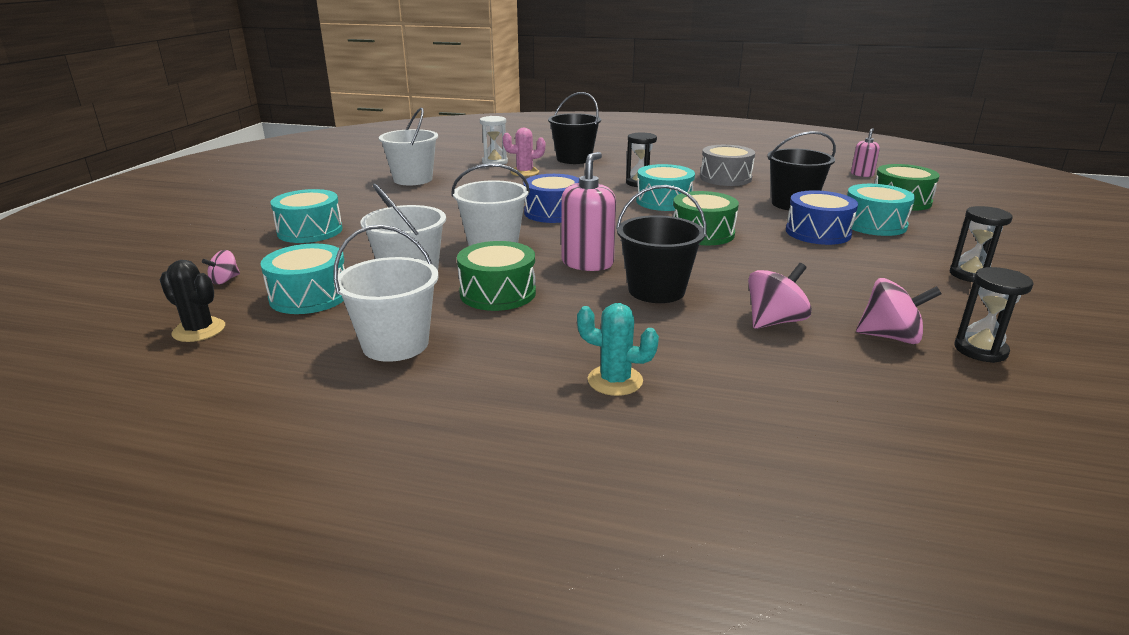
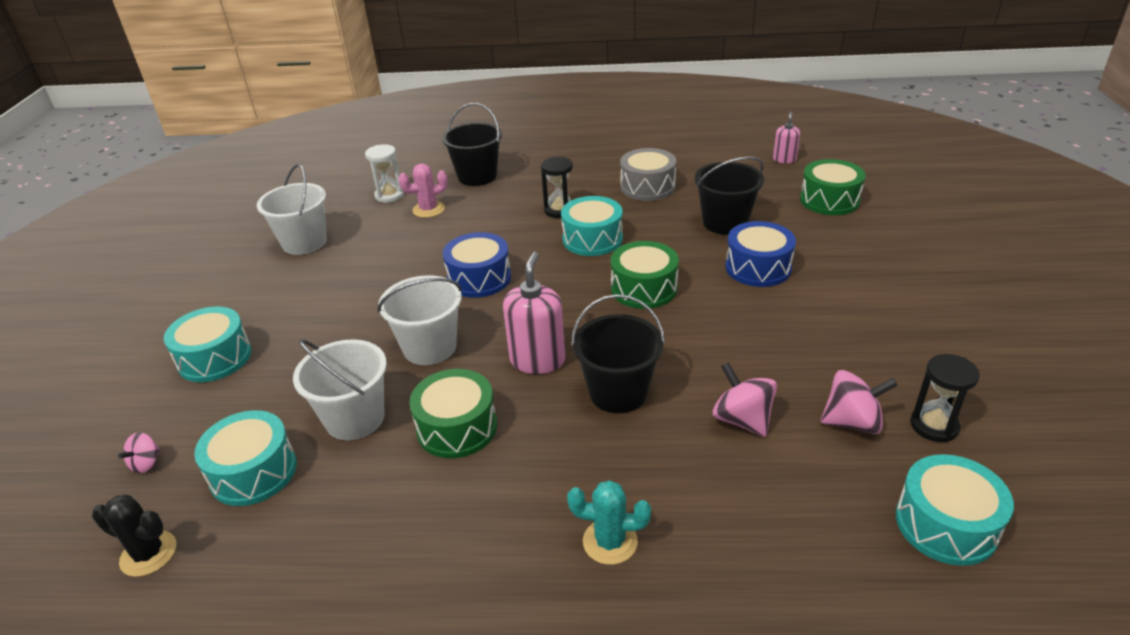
camera: 10 degrees left, 10 degrees up
white bucket [333,225,439,362] -> none
pink spinning top [748,263,812,329] -> pink spinning top turned 75 degrees counterclockwise [713,362,777,437]
turquoise drum [847,184,915,236] -> turquoise drum moved to [896,454,1014,566]
black hourglass [950,206,1013,282] -> none

